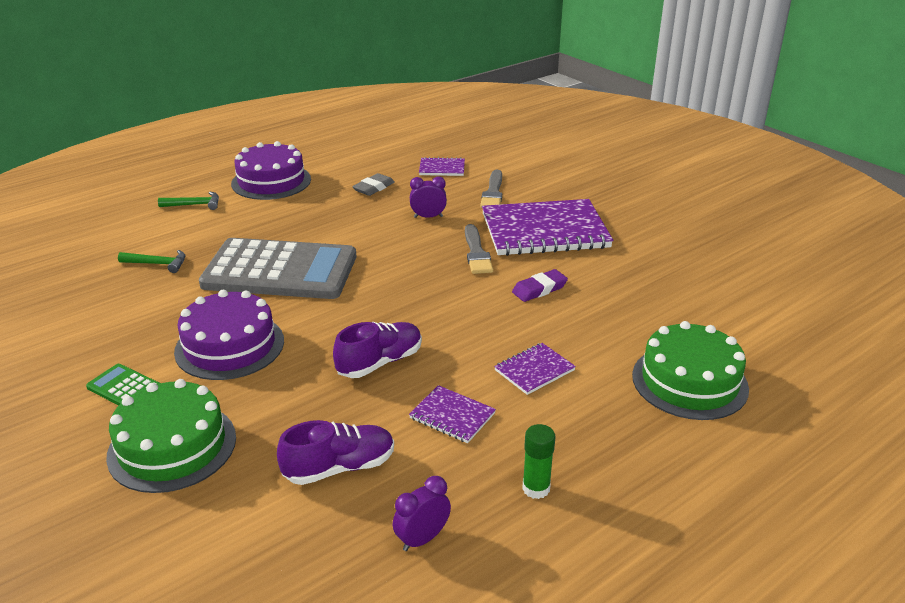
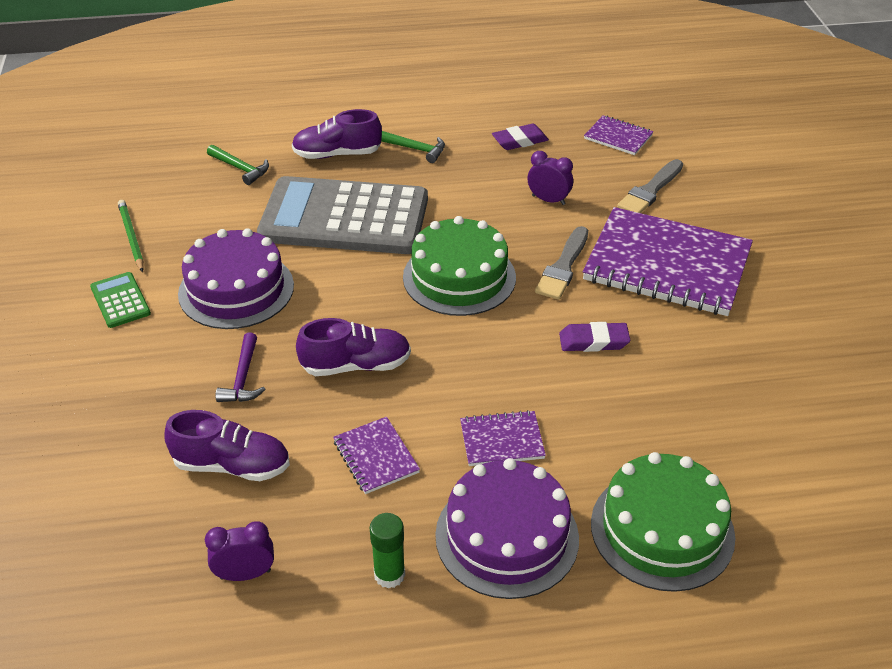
camera: 30 degrees right, 10 degrees up
green cake [106,379,236,493] -> green cake moved to [403,216,516,316]
green hammer [158,192,219,210] -> green hammer moved to [381,131,445,163]
grey calculator [199,238,356,299] -> grey calculator turned 150 degrees clockwise [257,176,428,254]
purple cake [231,141,311,200] -> purple cake moved to [435,458,579,599]
grey eraser [352,173,395,196] -> purple eraser [492,124,549,150]
none -> green pencil [118,200,144,272]
none -> purple hammer [215,333,266,402]
none -> purple shoe [292,109,382,159]

